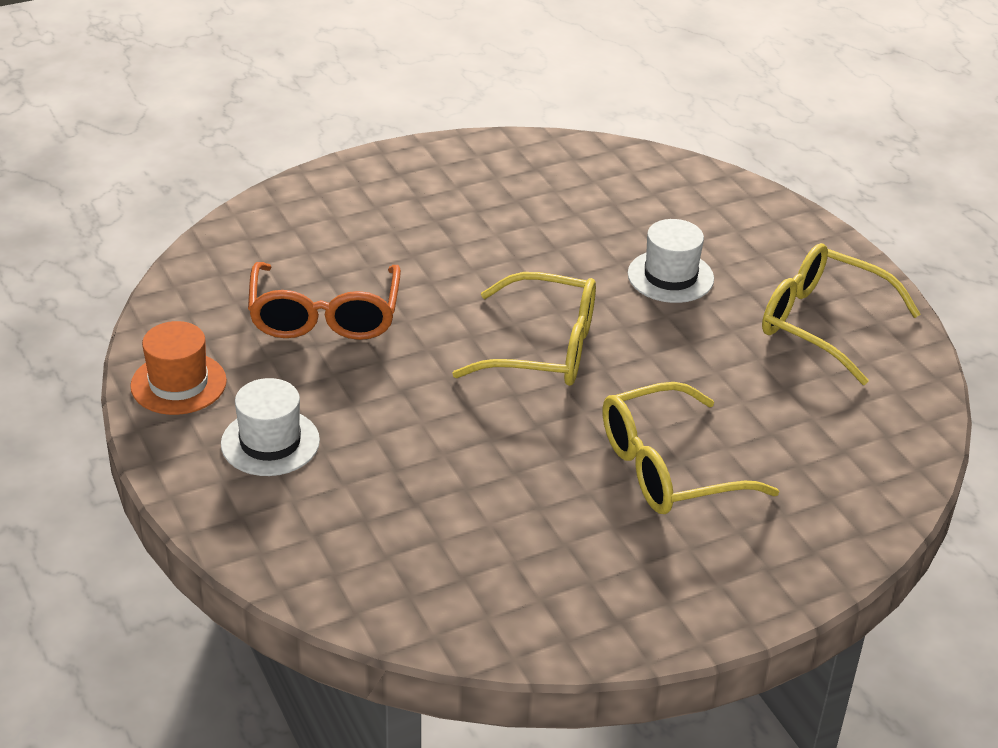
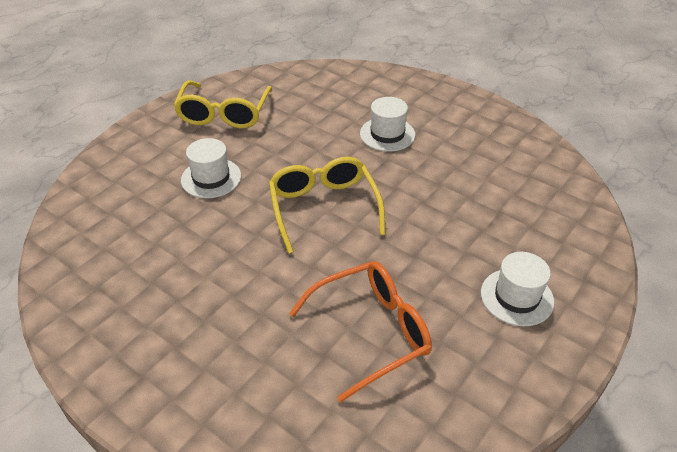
camera: 115 degrees left, 5 degrees up
orange hat [130,321,227,415] -> none
yellow glasses [603,382,779,514] -> white hat [360,97,415,152]

